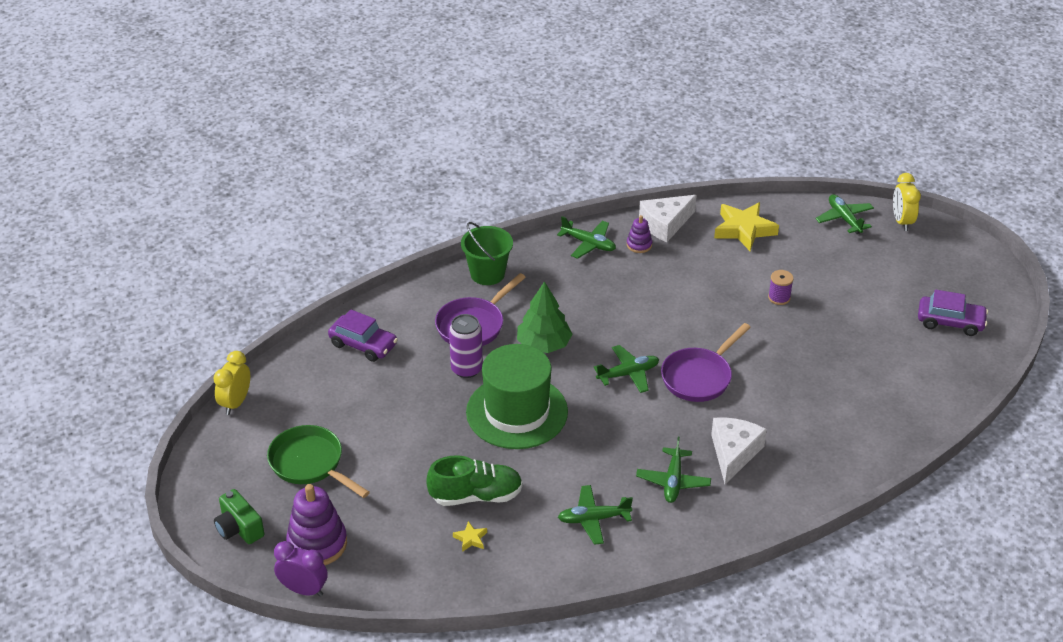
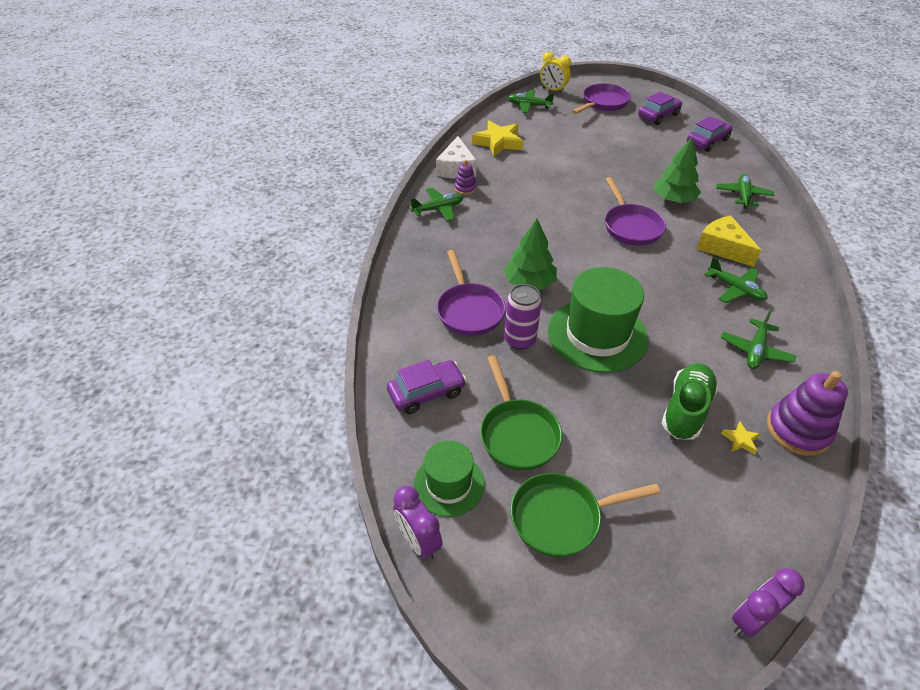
camera: 55 degrees left, 5 degrees up
yellow clock [213,351,250,415] -> purple clock [393,486,443,560]
green camera [214,489,264,544] -> none
purple stacking toy [286,484,347,565] -> purple stacking toy moved to [767,371,848,456]
green bucket [461,222,513,285] -> none
green plane [594,345,659,393] -> green plane moved to [716,174,775,209]
white cheese [711,417,767,484] -> yellow cheese [697,215,762,267]
purple spool [768,270,794,305] -> none
none -> green hat [413,440,485,517]
none -> green pan [480,355,562,471]
none -> purple pan [572,83,631,114]
none -> green tree [654,137,701,203]
none -> purple car [687,116,733,152]

